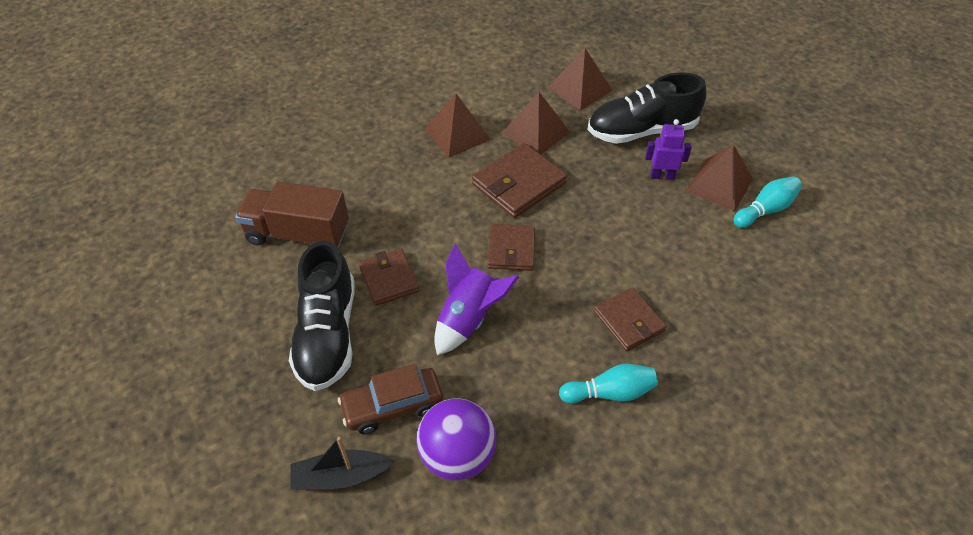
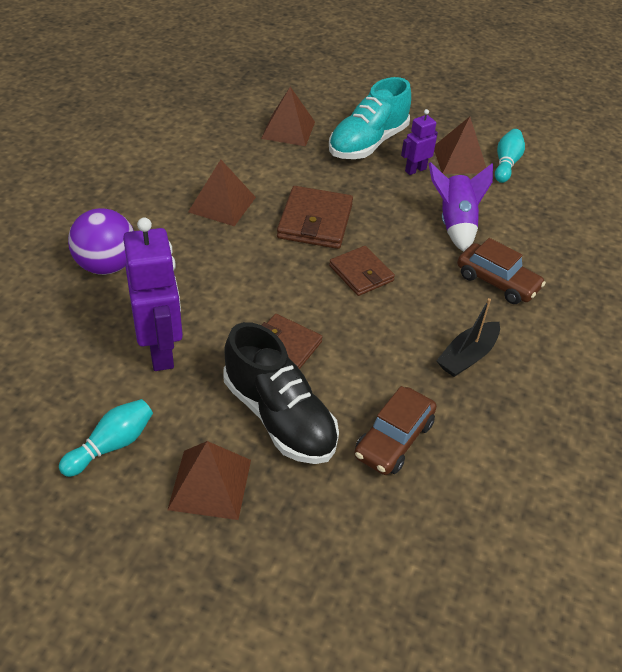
camera: 40 degrees left, 5 degrees down
brown truck [235,182,349,247] -> purple robot [123,218,183,371]
black boat [290,437,394,490] -> black boat moved to [436,298,500,377]
purple ball [416,398,496,480] -> purple ball moved to [68,208,134,275]
purple rocket [434,243,519,355] -> purple rocket moved to [429,162,493,252]
brown pyramid [502,92,570,154] -> brown pyramid moved to [168,441,251,520]
turquoise bowling pin [559,364,658,404] -> turquoise bowling pin moved to [59,399,153,477]
black shoe [587,72,707,144] -> turquoise shoe [329,77,411,159]
brown wallet [594,288,666,351] -> brown car [457,238,546,304]

